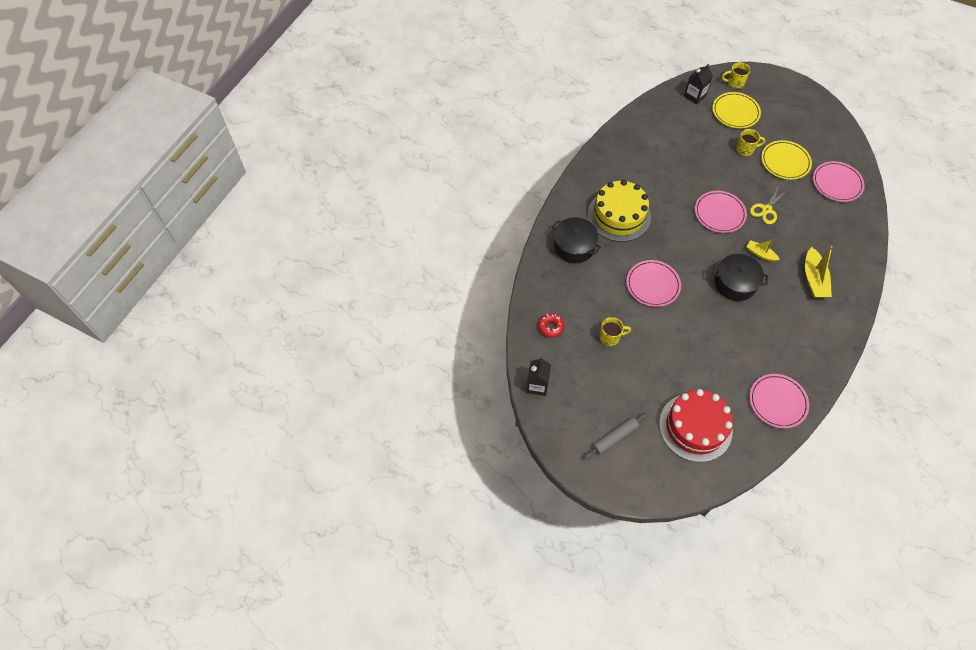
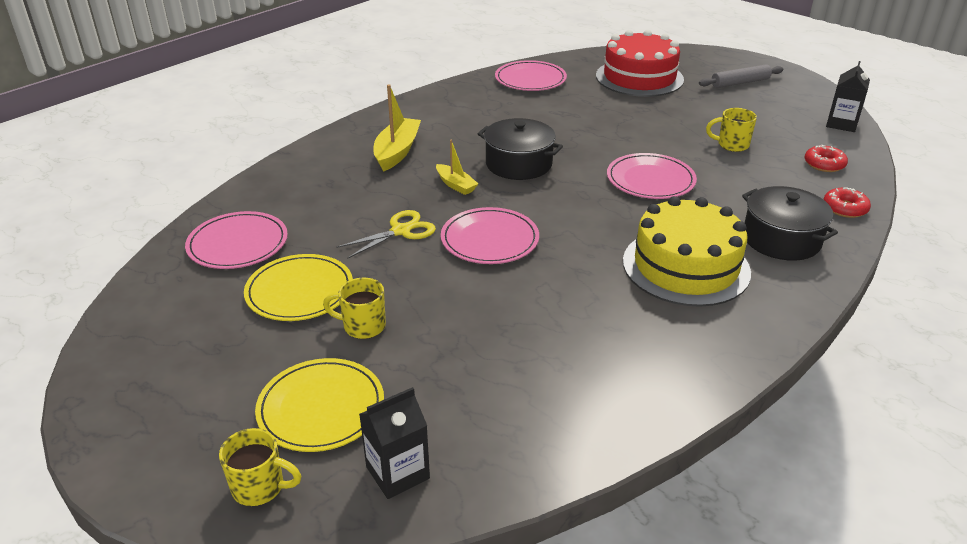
camera: 165 degrees left, 25 degrees down
none -> red donut [823,187,871,218]

